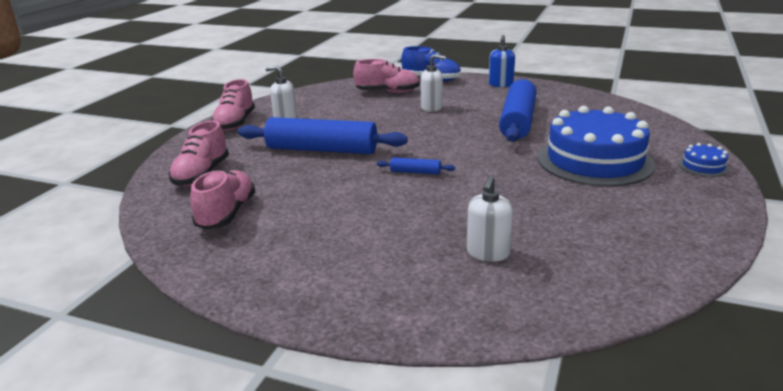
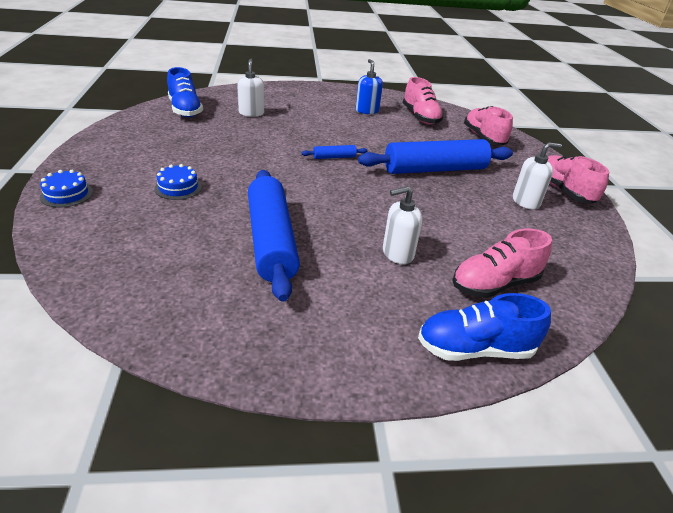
camera: 150 degrees right, 10 degrees up
blue soap dispenser [489,35,515,87] -> blue soap dispenser moved to [356,59,383,114]
blue cake [538,106,655,186] -> blue cake [154,164,202,200], size x0.41
none -> blue shoe [167,67,203,117]

